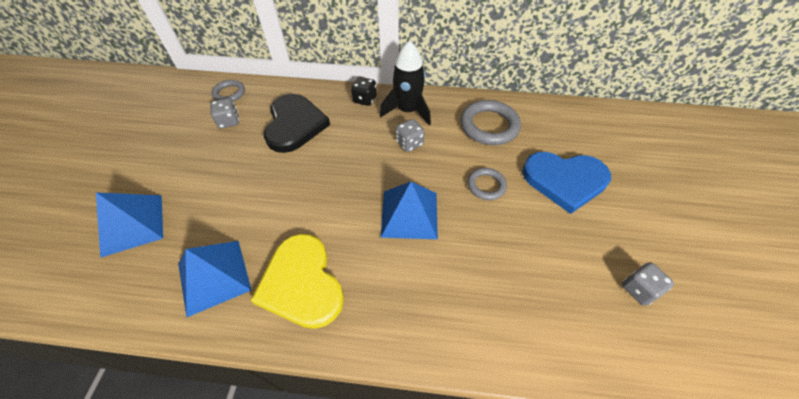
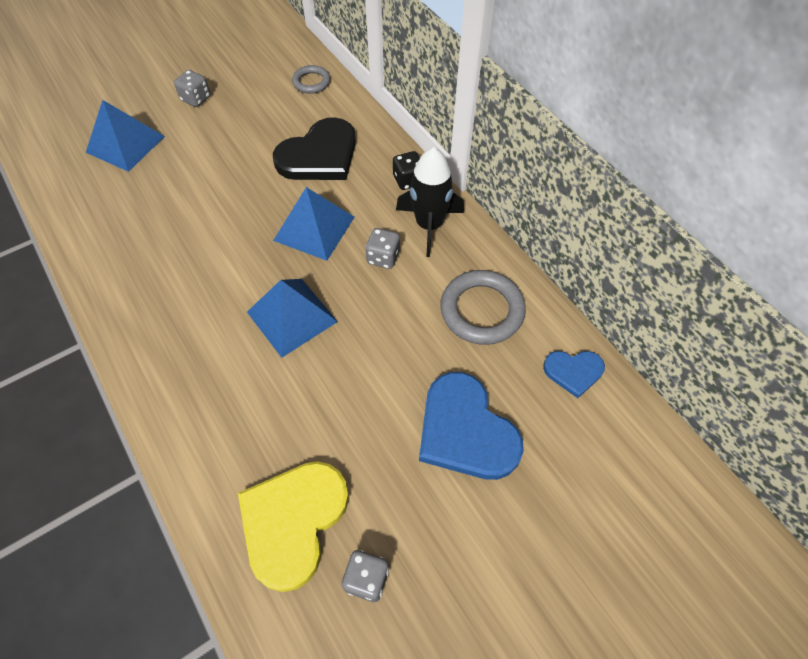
camera: 50 degrees right, 5 degrees up
blue pyramid [178,241,251,317] -> blue pyramid moved to [273,187,355,261]
grey dice [210,98,239,129] -> grey dice moved to [174,70,210,107]
yellow heart [251,234,344,329] -> yellow heart moved to [238,461,349,592]
grey ring [468,168,507,200] -> none
none -> blue heart [543,351,605,398]

